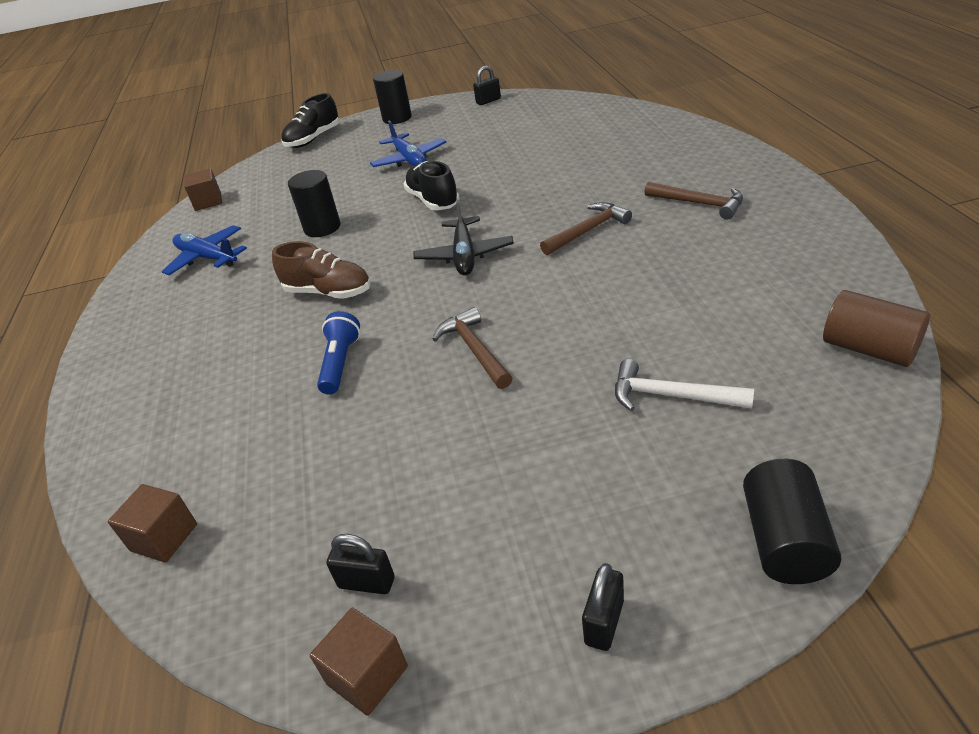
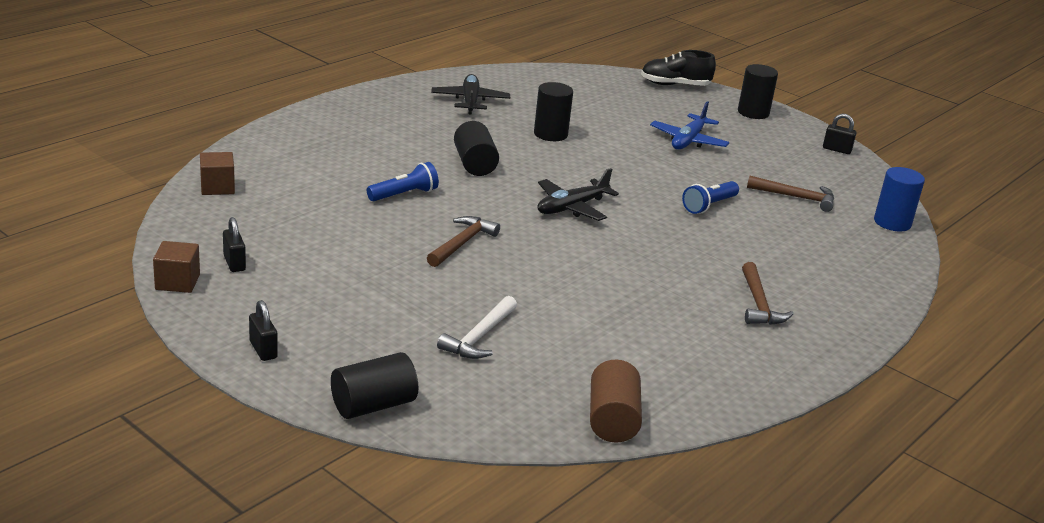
camera: 45 degrees right, 10 degrees down
blue plane [162,225,247,276] -> black plane [431,74,510,115]
brown cube [184,169,222,211] -> none
brown shoe [272,241,371,299] -> black cylinder [454,121,499,176]
black shoe [404,161,460,210] -> none
brown hammer [540,202,632,255] -> brown hammer moved to [747,176,834,212]
black padlock [582,563,624,651] -> black padlock turned 75 degrees clockwise [249,300,278,361]
white hammer [615,359,754,411] -> white hammer turned 135 degrees counterclockwise [437,296,517,359]
none -> blue flashlight [682,181,739,214]
none -> blue cylinder [874,167,925,232]

